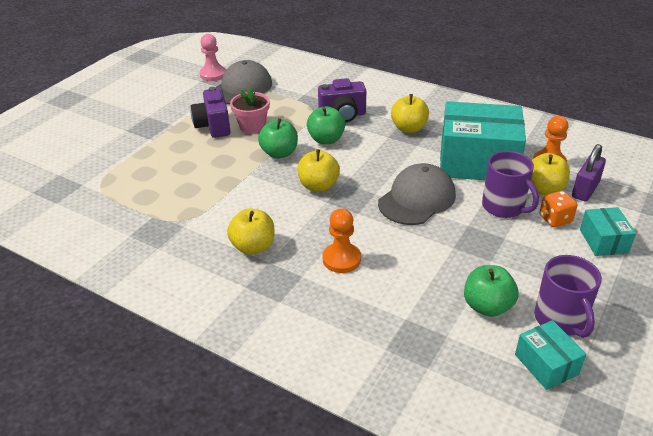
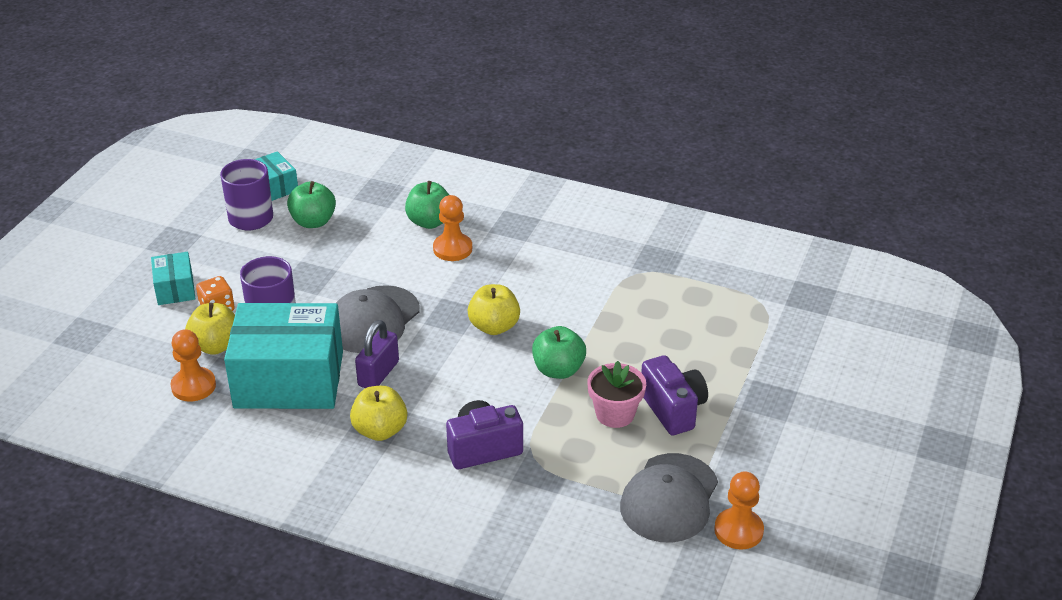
camera: 170 degrees right, 0 degrees up
pink pawn [199,34,226,81] -> orange pawn [714,471,764,549]
yellow apple [227,208,274,255] -> none
green apple [307,106,345,144] -> green apple moved to [405,181,449,229]
purple padlock [572,144,606,201] -> purple padlock moved to [355,320,399,388]

